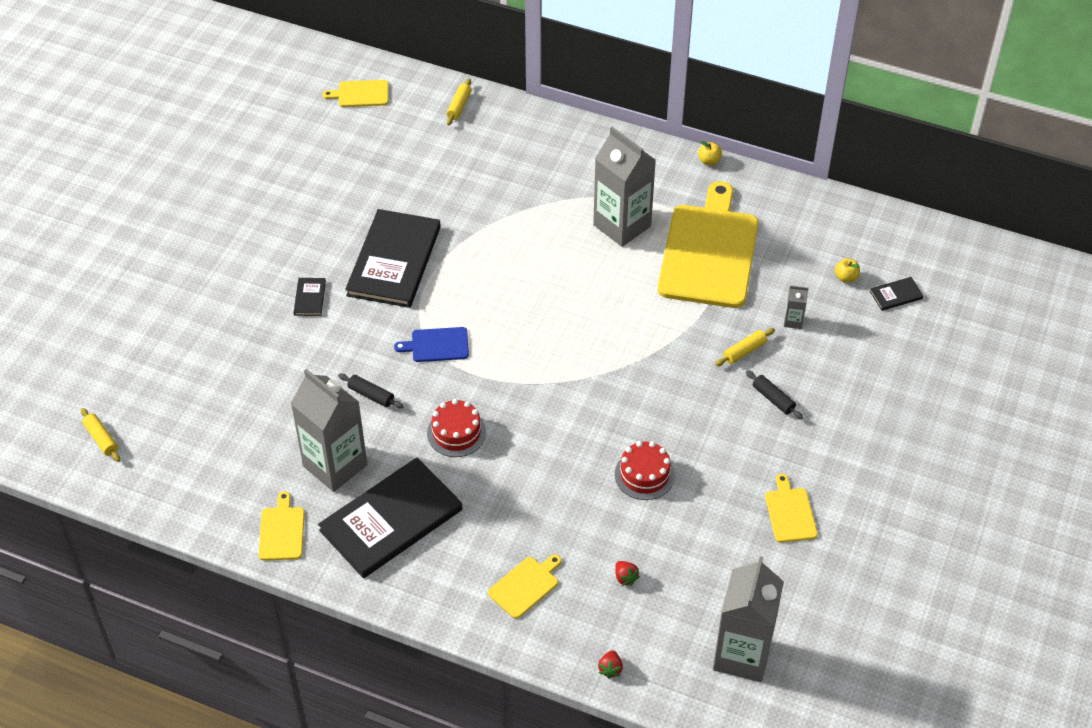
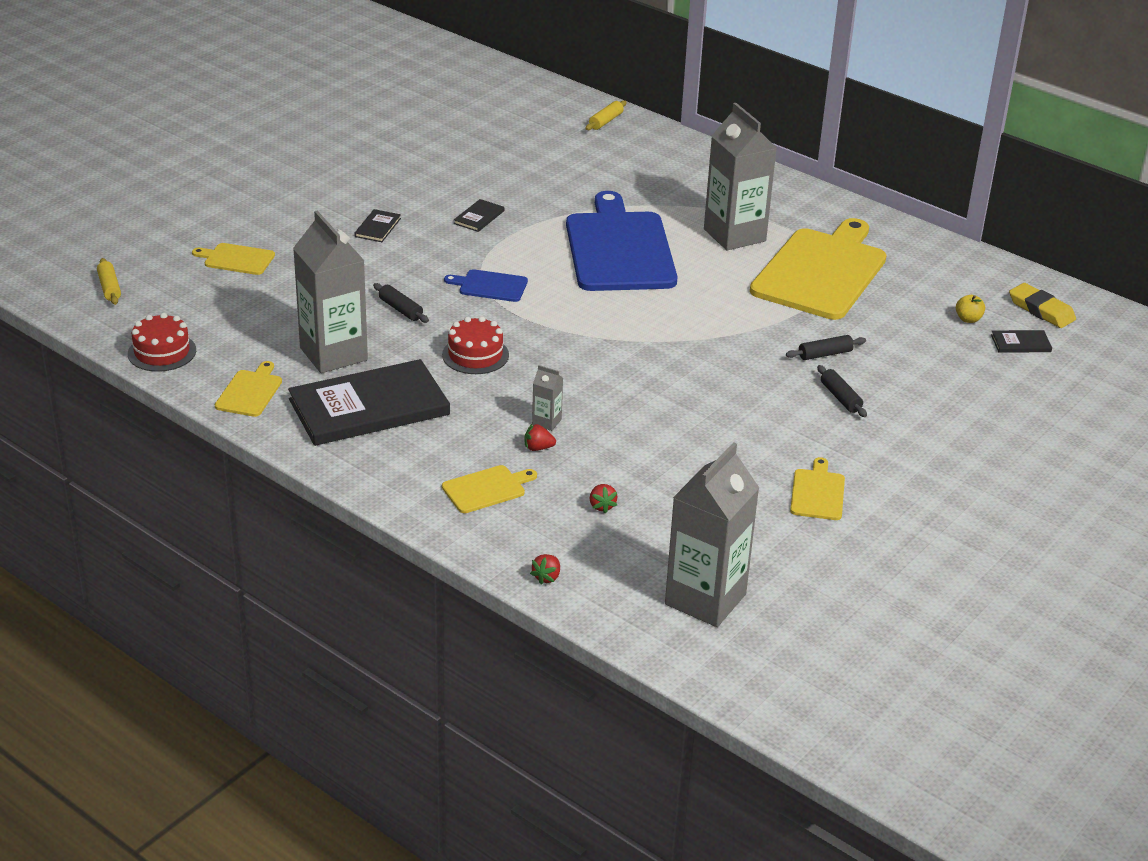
camera: 15 degrees right, 15 degrees down
yellow cutting board [323,80,388,107] -> yellow cutting board moved to [192,243,275,275]
black book [345,209,441,308] -> black book [454,199,504,232], size x0.41
red cake [615,441,675,500] -> red cake moved to [128,313,196,372]
yellow apple [698,141,722,165] -> none
yellow rolling pin [715,328,775,366] -> black rolling pin [786,335,866,360]
grey carton [784,285,809,329] -> grey carton moved to [532,365,563,431]
none -> red strawberry [524,424,556,451]
none -> blue cutting board [566,191,678,291]
none -> yellow eraser [1009,283,1076,328]

